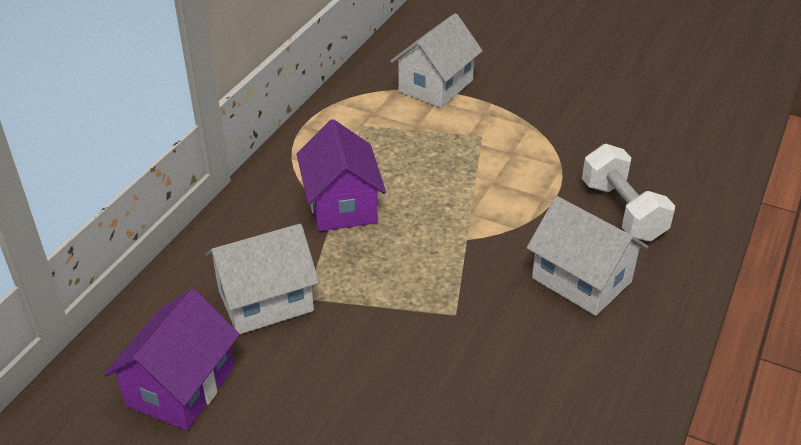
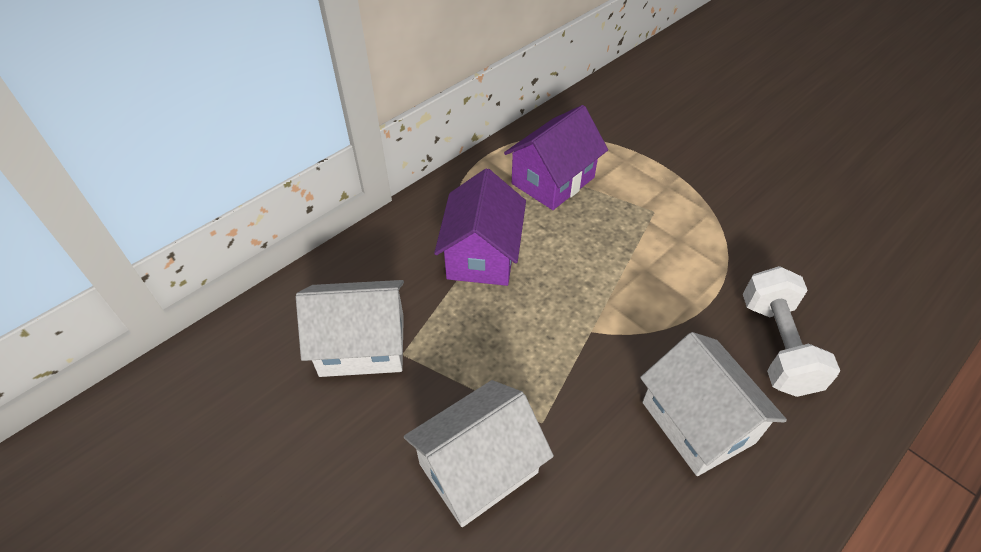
camera: 20 degrees right, 10 degrees up
purple house [104,289,240,430] -> purple house moved to [504,105,608,210]
white house [391,13,483,108] -> white house moved to [404,380,554,527]

